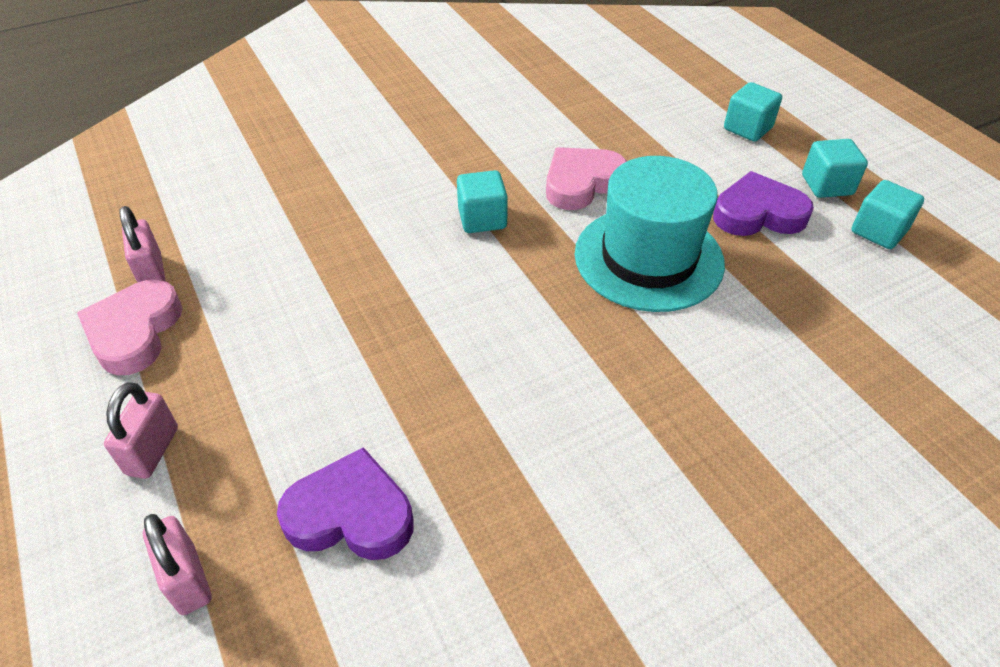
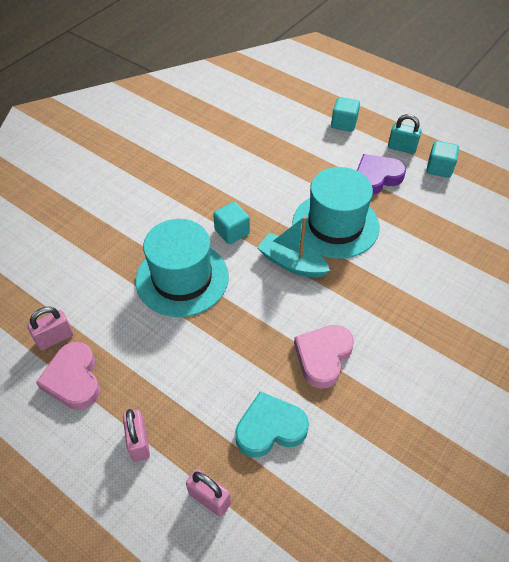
camera: 25 degrees left, 5 degrees up
pink padlock [120,206,165,283] -> pink padlock turned 75 degrees counterclockwise [28,307,73,351]
purple heart [277,447,414,560] -> turquoise heart [235,392,309,458]
pink heart [546,147,627,210] -> pink heart moved to [294,325,354,389]
turquoise cube [802,139,868,198] -> turquoise padlock [388,114,422,154]
none -> turquoise hat [136,219,229,317]
none -> turquoise boat [257,216,330,278]

